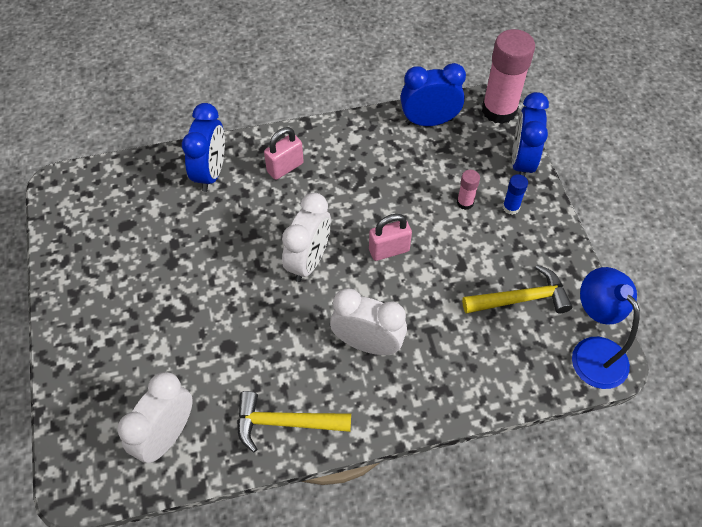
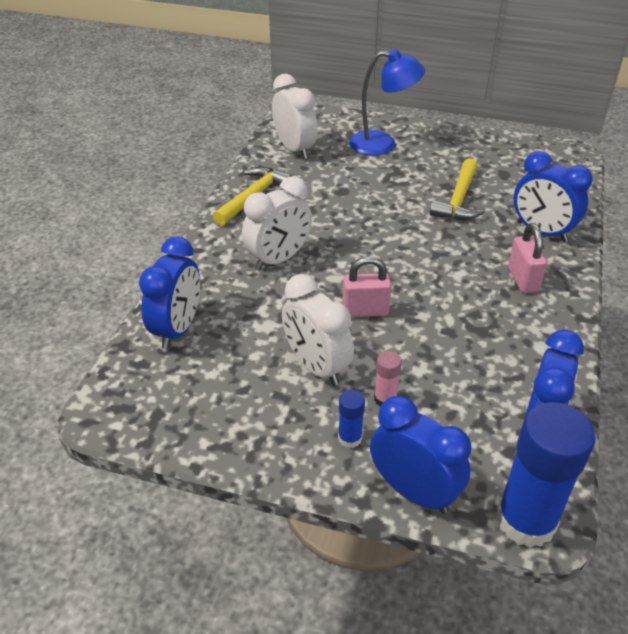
camera: 120 degrees right, 15 degrees down
white clock [282,193,331,282] -> white clock moved to [282,274,354,386]
pink padlock [369,214,412,261] -> pink padlock turned 75 degrees clockwise [343,256,392,317]
yellow hammer [462,265,573,314] -> yellow hammer moved to [429,158,485,220]
pink glue stick [482,29,535,124] -> blue glue stick [496,402,596,548]
blue lamp [572,267,640,389] -> blue lamp moved to [349,49,425,155]
none -> blue clock [139,237,200,349]

